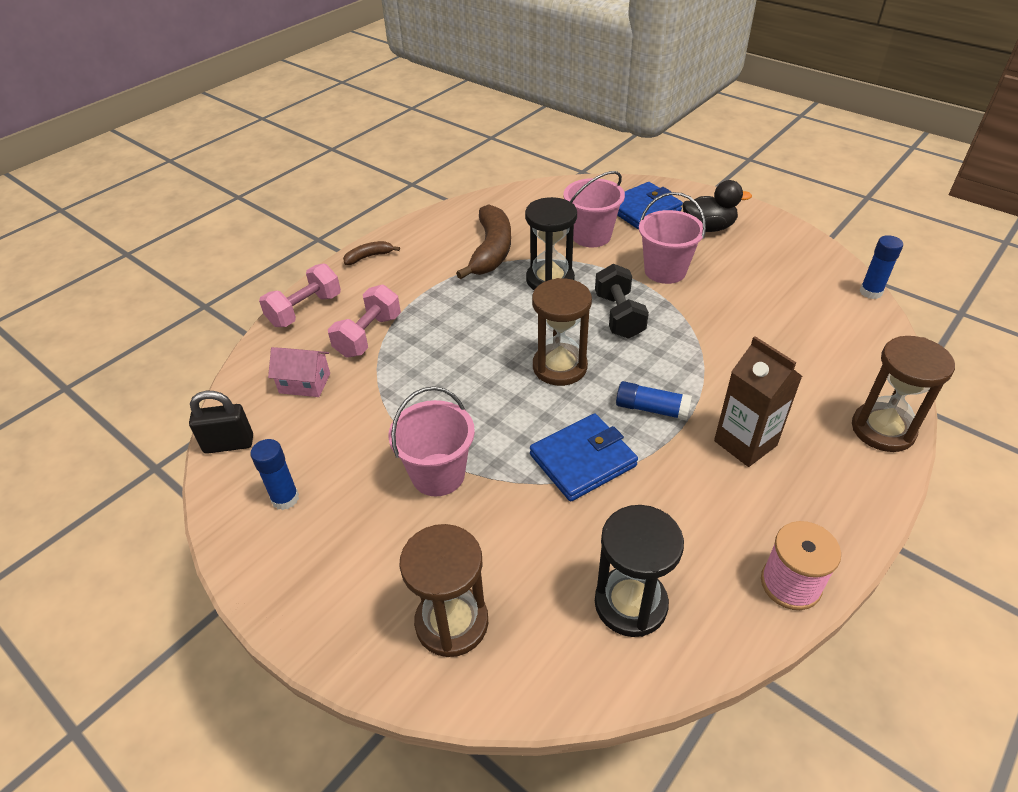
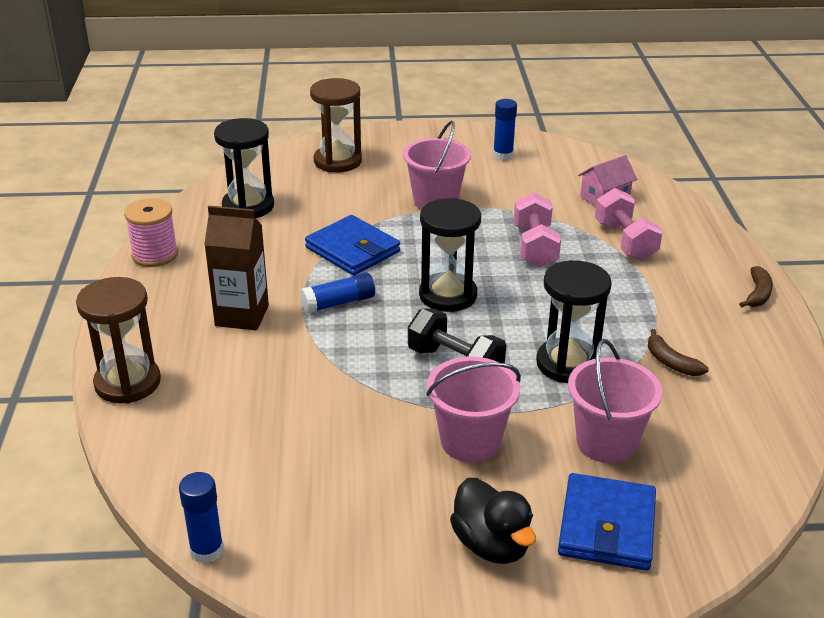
camera: 135 degrees right, 10 degrees down
black padlock [189,391,253,454] -> none
pink dumbbell [259,263,341,327] -> pink dumbbell moved to [514,192,561,268]
brown banana [456,204,511,279] -> brown banana [648,329,708,376], size x0.49
blue wallet [530,413,638,502] -> blue wallet turned 60 degrees counterclockwise [305,215,400,275]
brown hourglass [532,278,592,386] -> black hourglass [419,198,481,312]
black duck [683,180,752,232] -> black duck turned 75 degrees counterclockwise [450,478,536,564]

